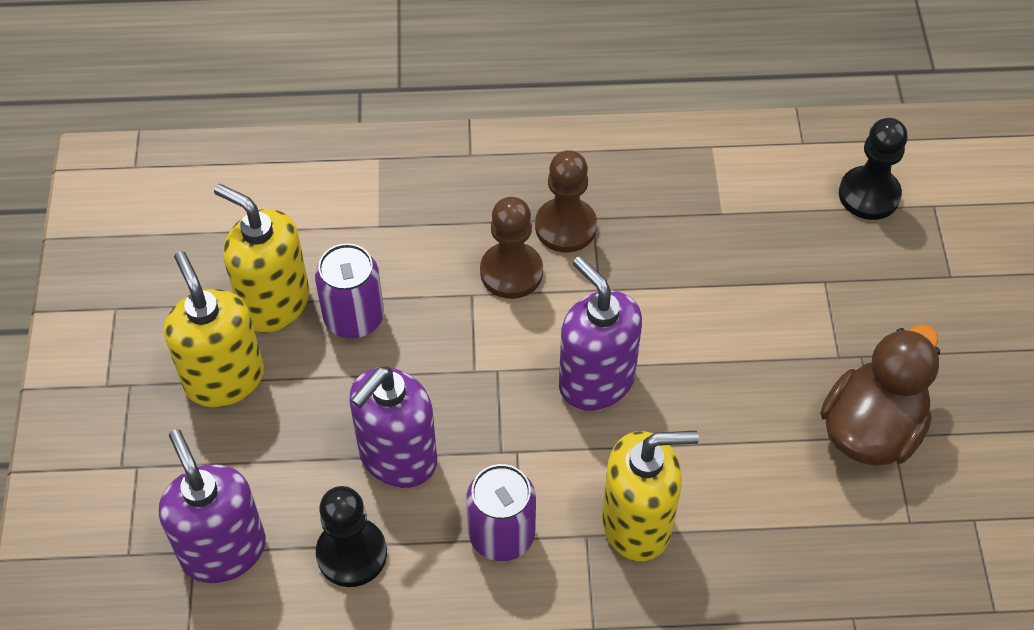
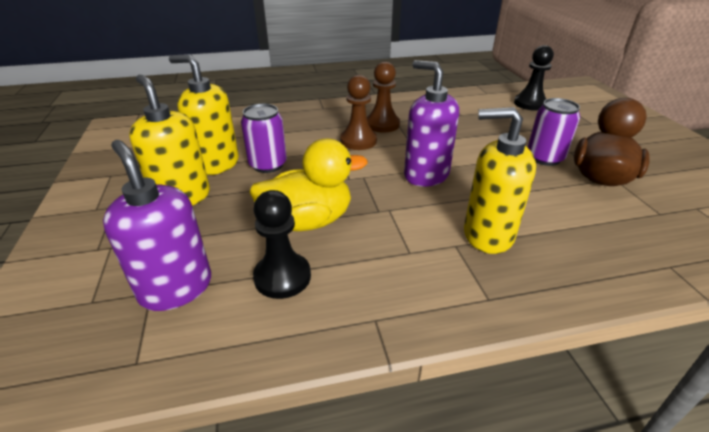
camera: 10 degrees left, 20 degrees down
purple soap dispenser [349,366,437,488] -> yellow duck [249,139,368,231]
purple can [466,464,536,561] -> purple can moved to [527,98,580,166]
yellow soap dispenser [602,431,699,561] -> yellow soap dispenser turned 150 degrees counterclockwise [464,107,536,254]

